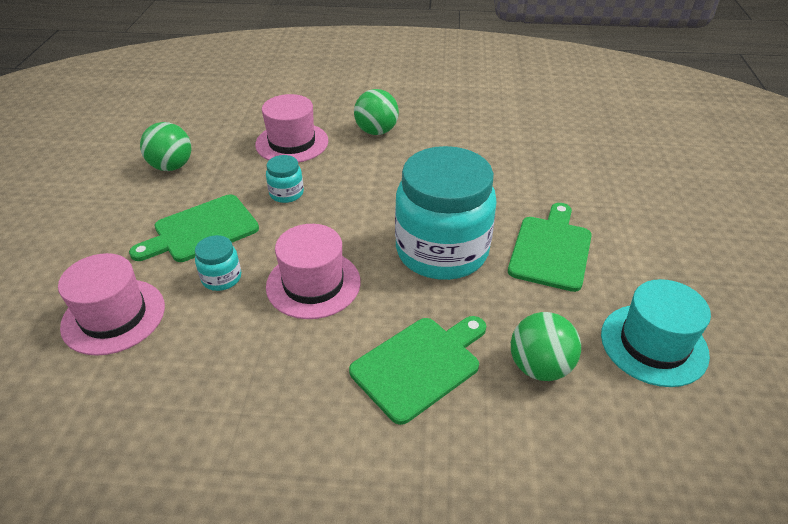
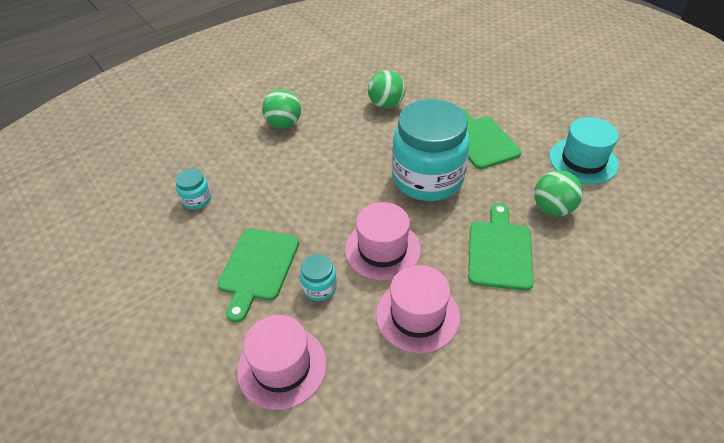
camera: 40 degrees left, 5 degrees up
green ball [140,122,191,171] -> green ball moved to [368,70,405,109]
pink hat [255,94,328,163] -> pink hat moved to [376,265,460,353]
turquoise jar [266,155,304,203] -> turquoise jar moved to [175,168,211,210]

